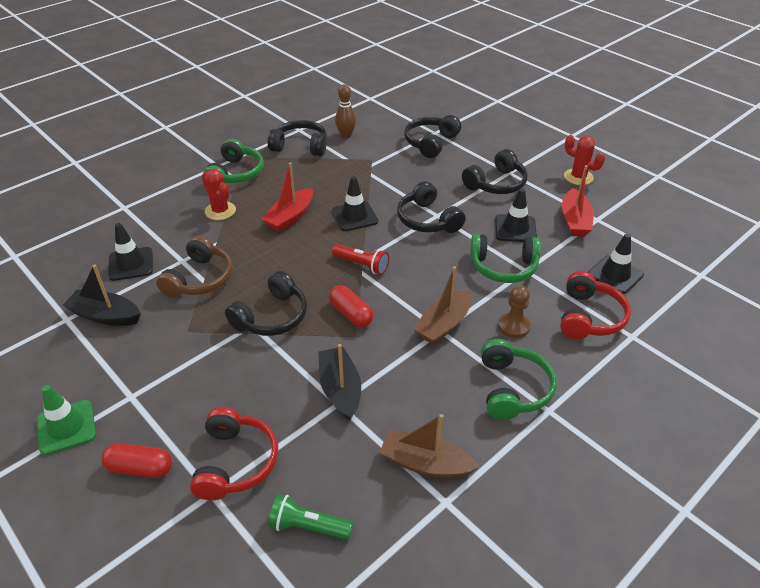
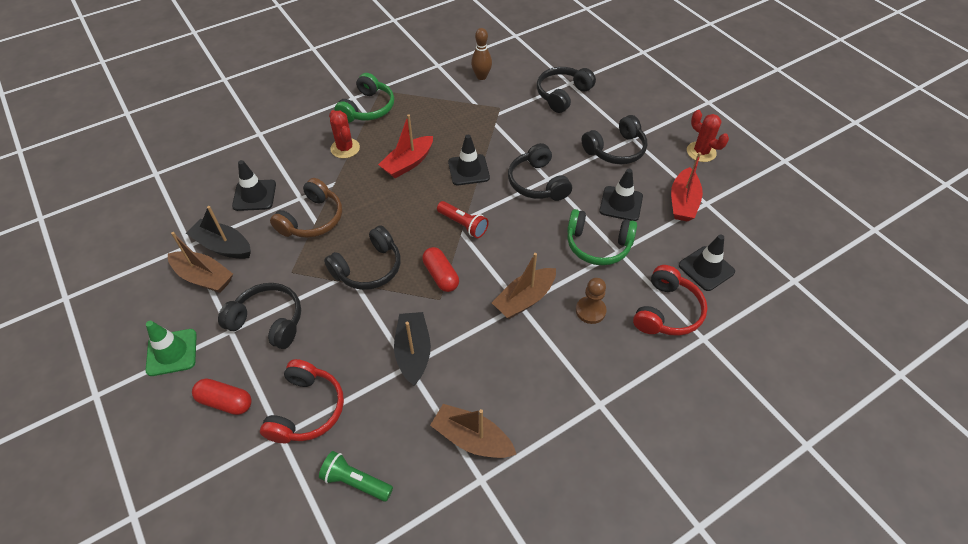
camera: 10 degrees right, 10 degrees up
black headphones [267,120,327,156] -> black headphones moved to [218,283,301,349]
green headphones [481,339,557,420] -> none
none -> brown boat [168,232,233,293]

